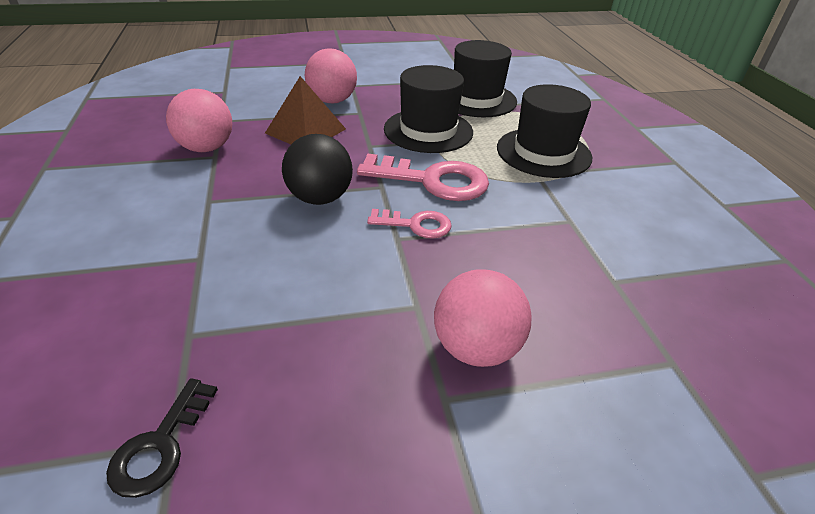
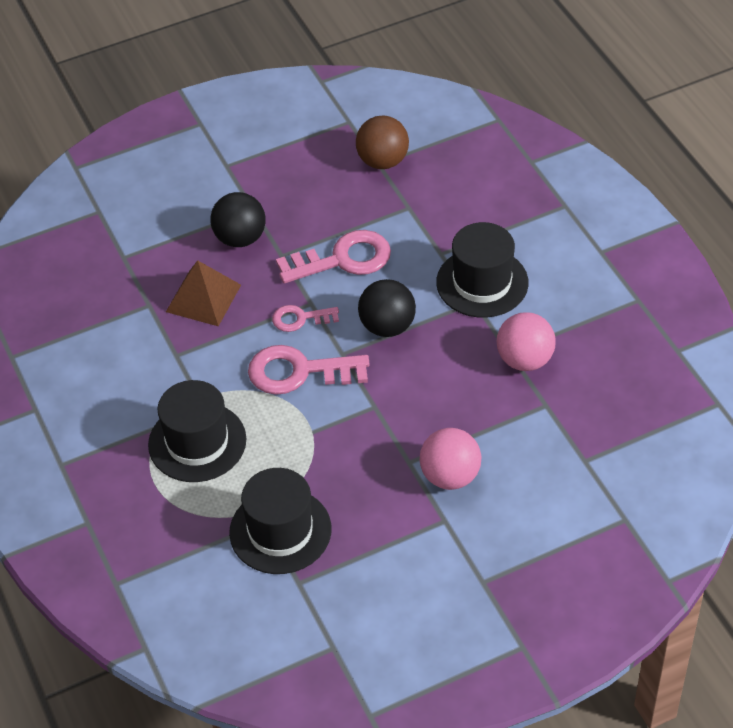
camera: 170 degrees right, 10 degrees up
black key [106,378,218,498] -> brown ball [356,116,409,169]
brown pyramid [265,76,346,144] -> brown pyramid moved to [166,260,241,326]
black hat [384,65,473,153] -> black hat moved to [436,222,529,318]
pink ball [434,269,532,367] -> black ball [210,192,266,247]
none -> pink key [276,230,391,284]

